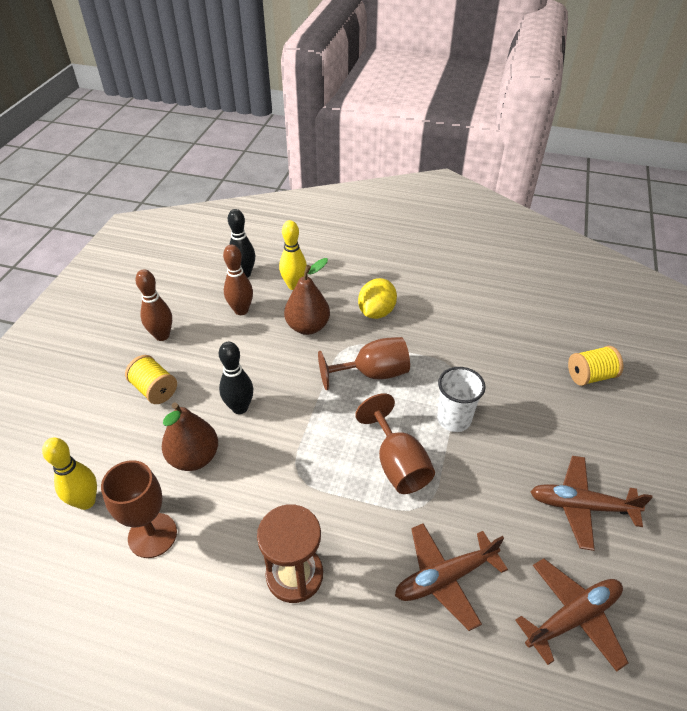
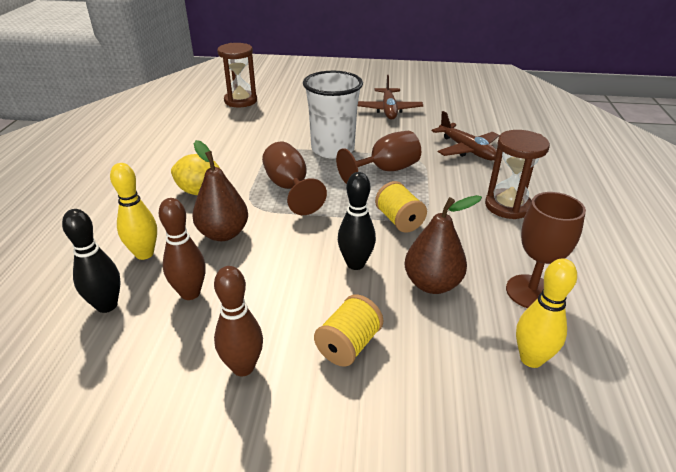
camera: 100 degrees left, 10 degrees down
white cup [437,367,486,432] -> white cup [303,71,363,159], size x1.54
brown plane [515,558,629,672] -> none
yellow spool [568,346,623,386] -> yellow spool moved to [375,181,427,233]
none -> brown hourglass [217,43,257,107]

